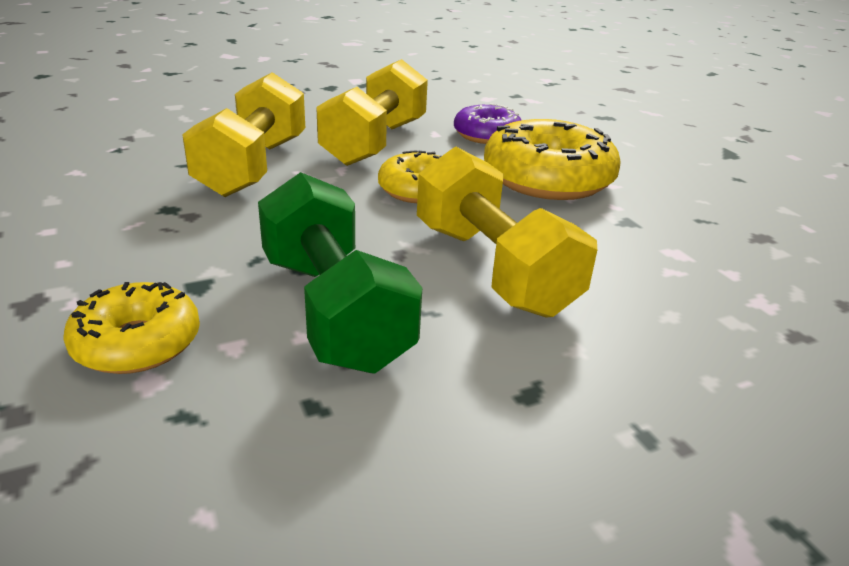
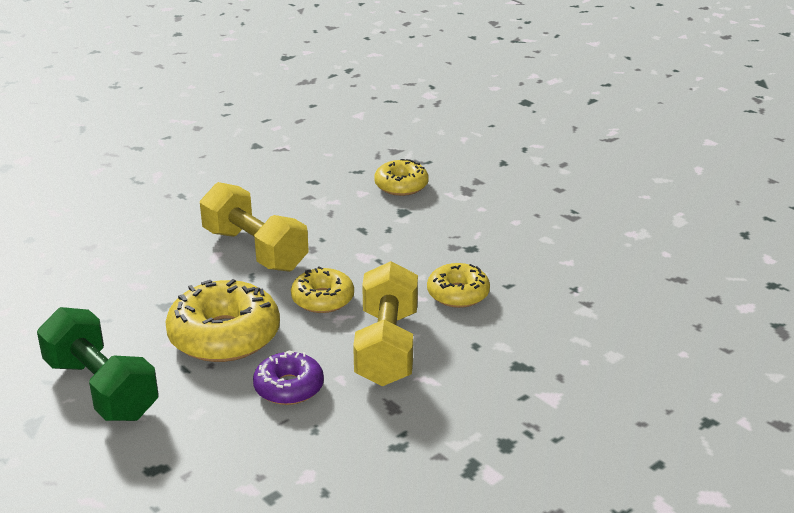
camera: 165 degrees right, 0 degrees up
yellow dumbbell [182,72,305,197] -> yellow donut [427,263,490,308]
green dumbbell [258,172,422,374] -> green dumbbell moved to [37,307,159,421]

